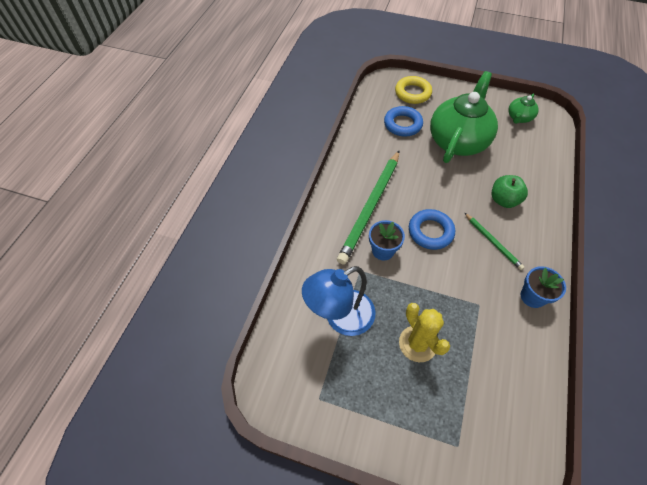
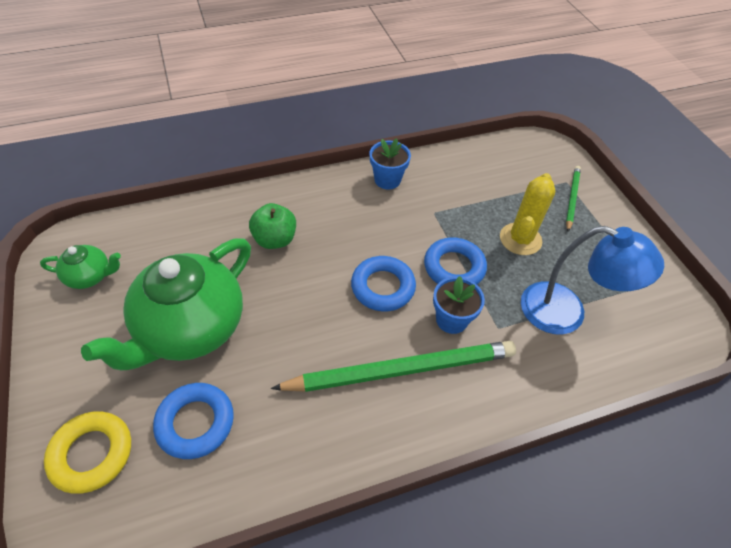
camera: 130 degrees left, 5 degrees down
green teapot [430,71,498,163] -> green teapot turned 45 degrees counterclockwise [81,238,251,371]
green pencil [465,213,524,270] -> green pencil moved to [566,166,581,232]
none -> blue ring [424,237,487,284]

